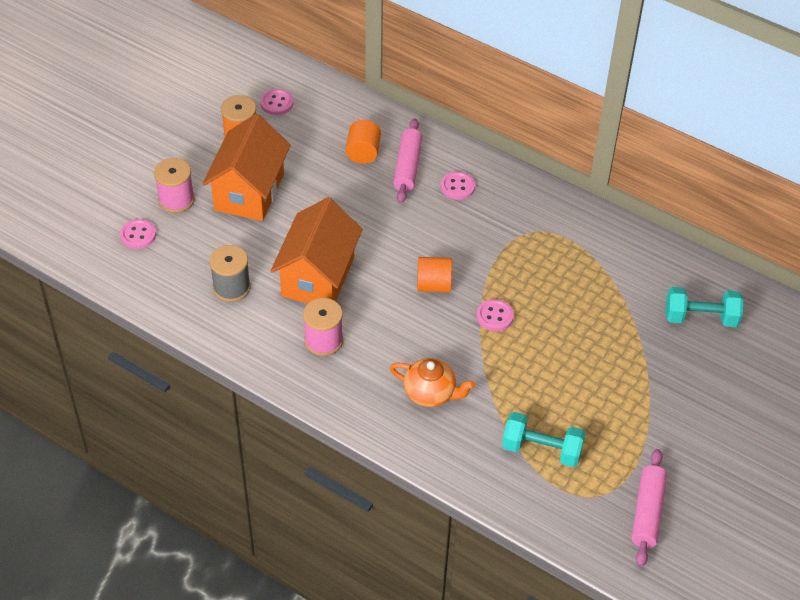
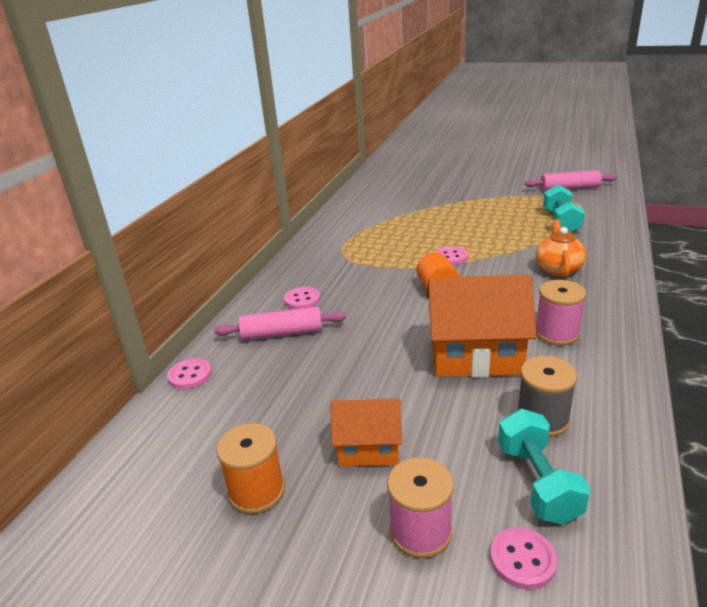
camera: 100 degrees left, 20 degrees down
orange house [202,114,291,221] -> orange house [331,399,402,467], size x0.59
pink button [260,89,293,115] -> pink button moved to [167,358,212,389]
orange cylinder [346,120,381,164] -> none
turquoise dumbbell [665,287,743,327] -> turquoise dumbbell moved to [498,409,591,525]

